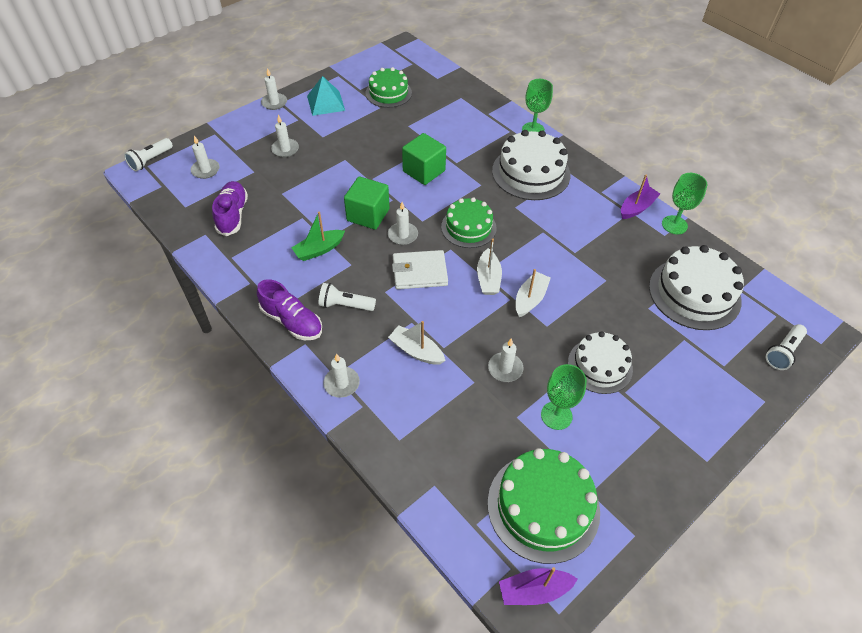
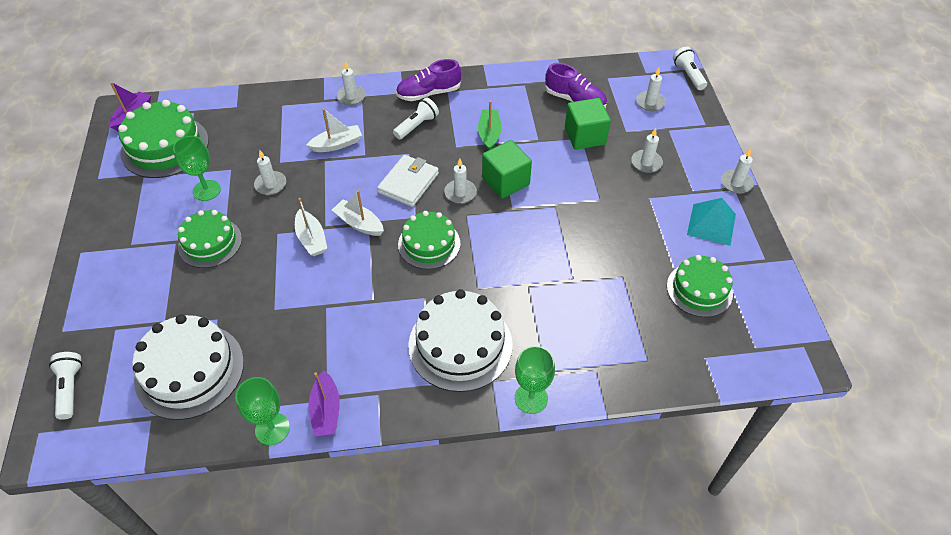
camera: 125 degrees right, 0 degrees up
green cube [402,133,446,185] -> green cube moved to [565,98,611,150]
white cake [568,331,633,394] -> green cake [178,210,242,268]

